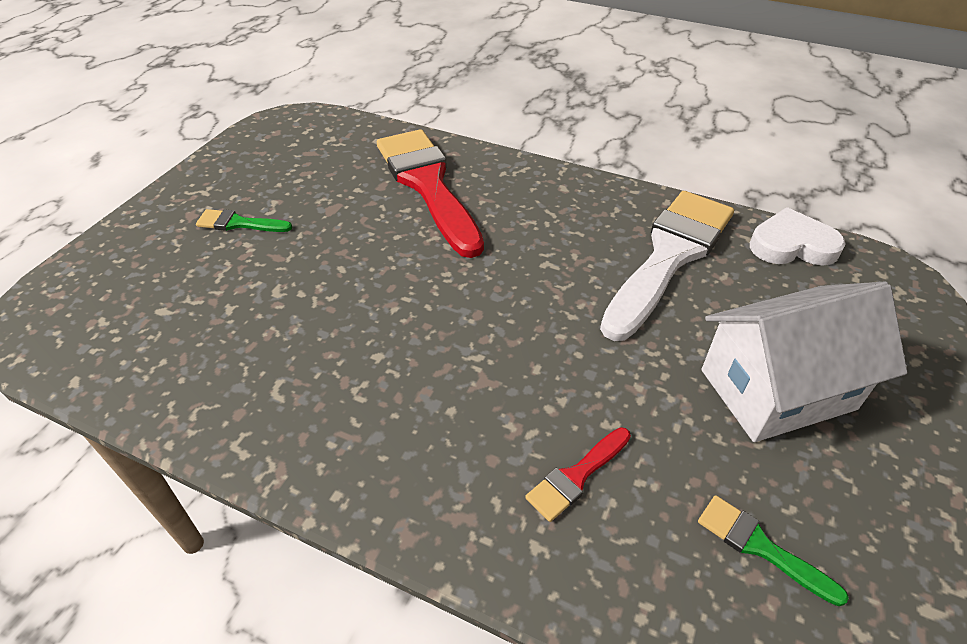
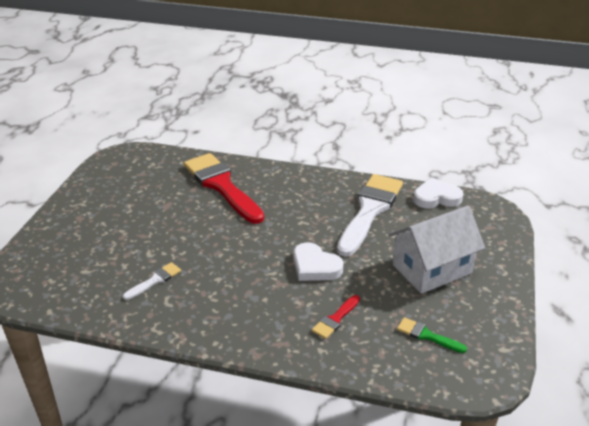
camera: 10 degrees left, 10 degrees down
green brush [196,209,293,232] -> none
none -> white brush [123,262,181,300]
none -> white heart [293,242,344,281]

